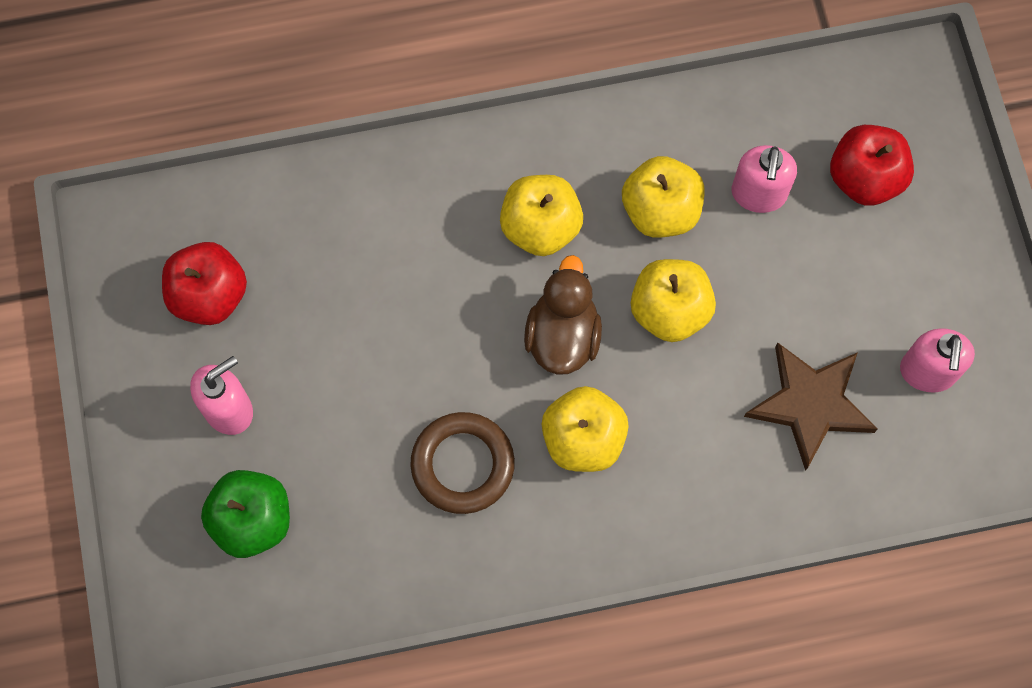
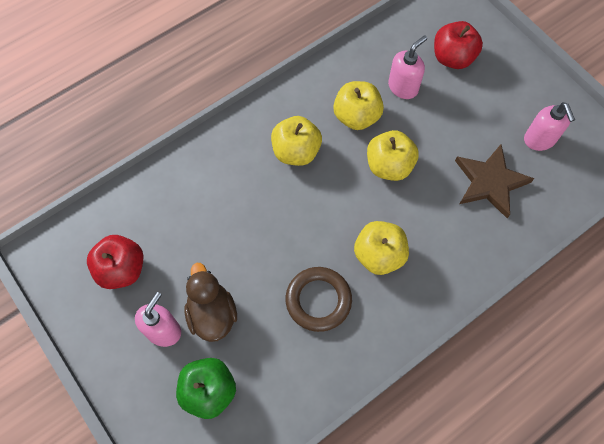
camera: 25 degrees left, 5 degrees down
brown duck [524,255,602,375] -> brown duck moved to [184,263,237,342]
pink soap dispenser [732,145,797,213] -> pink soap dispenser turned 120 degrees counterclockwise [388,35,427,99]

